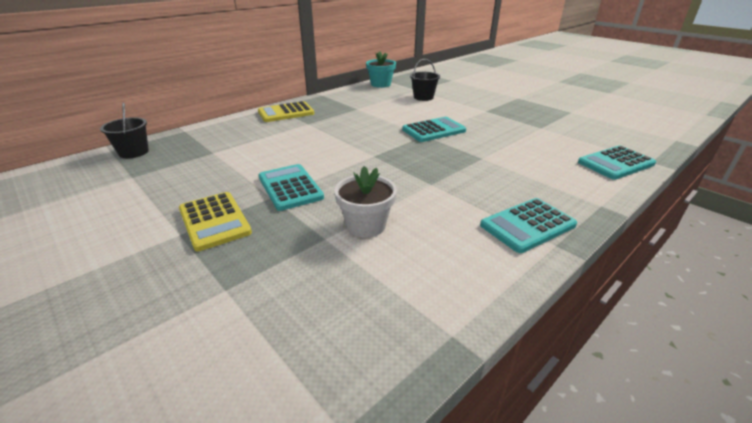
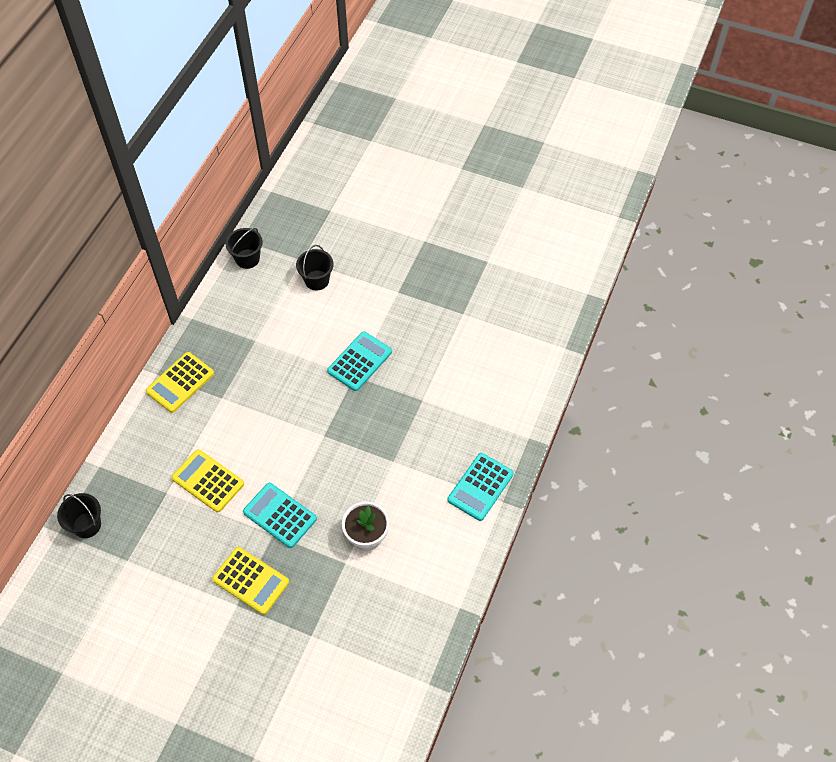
camera: 25 degrees left, 25 degrees up
turquoise flower pot [366,51,396,88] -> black bucket [225,228,263,269]
turquoise calculator [578,145,656,180] -> none
none -> yellow calculator [172,449,244,512]

